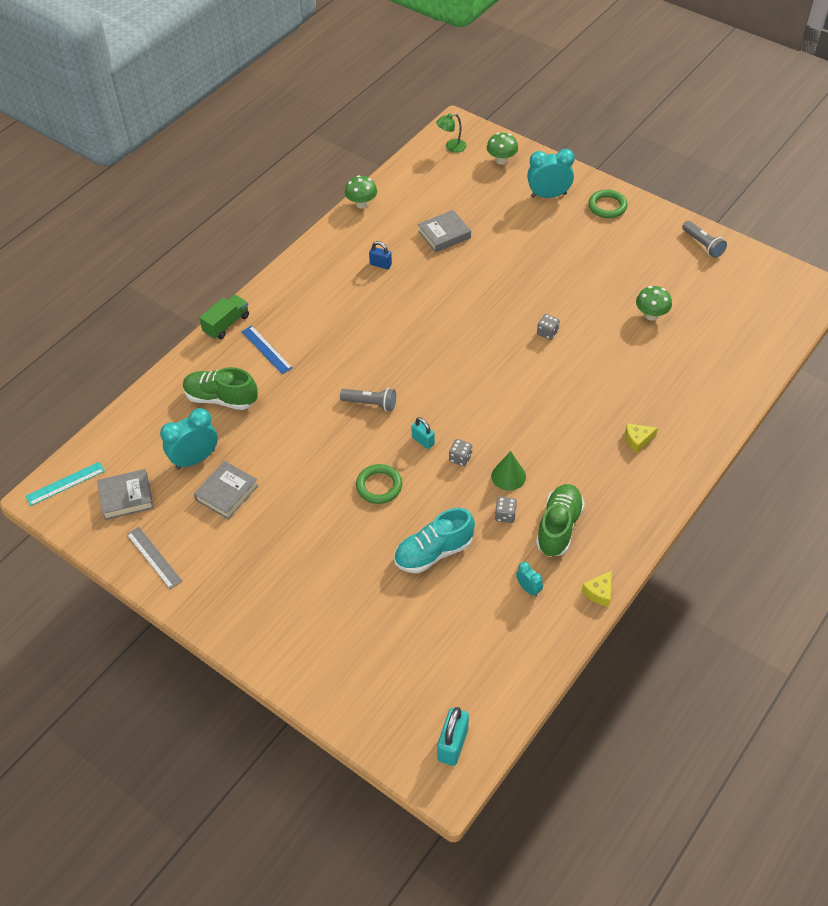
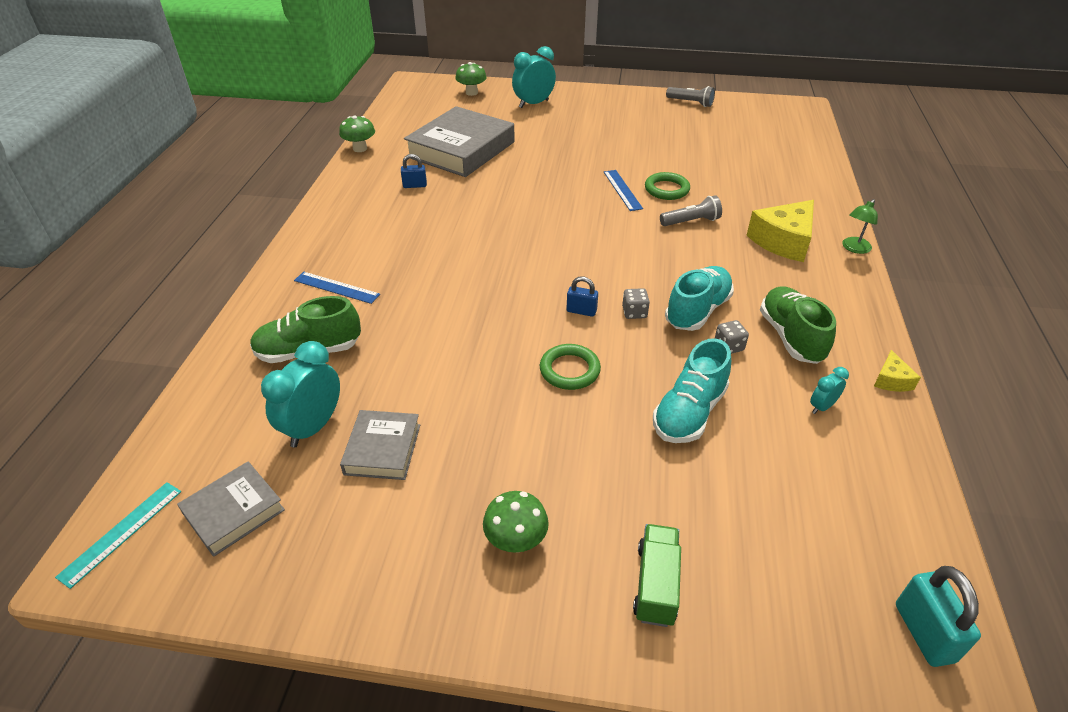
camera: 30 degrees left, 10 degrees down
grey ruler [127,527,182,589] -> none
green truck [199,295,249,339] -> green truck moved to [633,524,681,627]
grey flashlight [340,388,396,411] -> grey flashlight moved to [660,195,722,226]
turquoise padlock [411,417,435,449] -> blue padlock [567,277,598,317]
grey book [418,210,471,253] -> grey book [404,106,515,177], size x1.94
green lamp [436,113,466,153] -> green lamp moved to [842,199,878,254]
green cone [491,451,526,491] -> turquoise shoe [665,266,734,331]
turquoise clock [516,562,543,597] -> turquoise clock turned 60 degrees counterclockwise [810,367,849,414]
grey dice [537,314,560,340] -> blue ruler [604,170,643,211]
green ring [588,189,627,218] -> green ring moved to [645,172,690,200]
yellow cheese [625,423,658,453] -> yellow cheese [747,200,814,262], size x2.06
green mushroom [636,286,672,321] -> green mushroom moved to [483,491,549,553]

